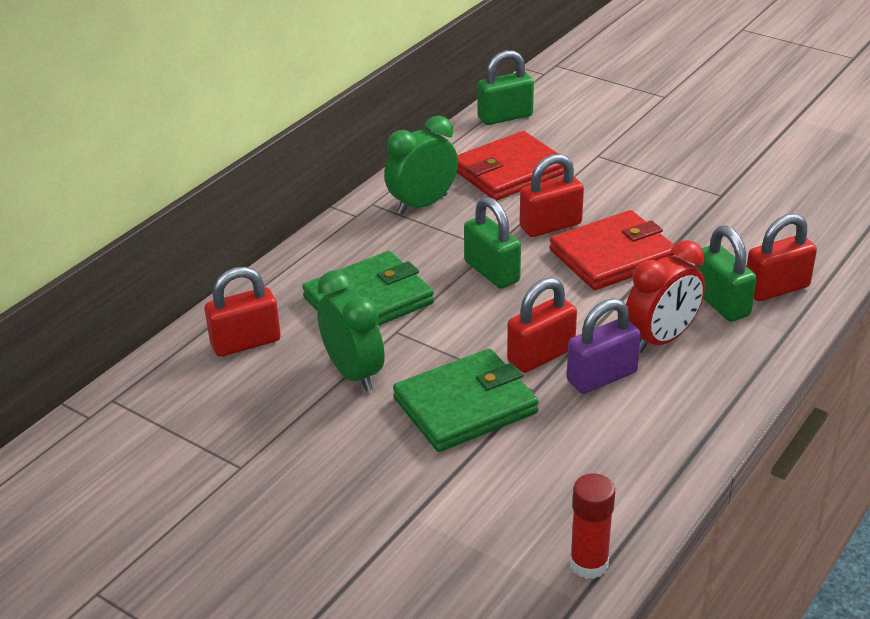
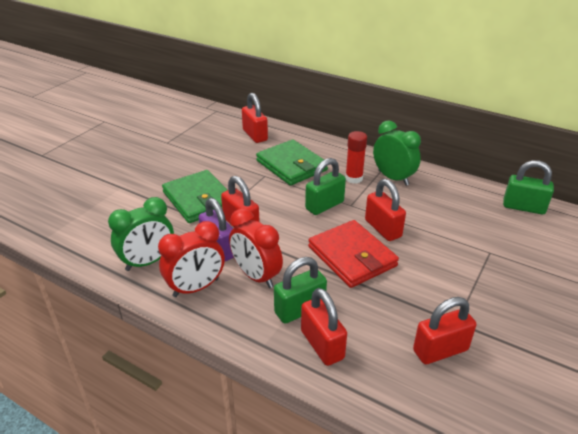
camera: 85 degrees right, 0 degrees up
green clock [317,270,384,392] -> green clock moved to [108,197,174,271]
red wallet [457,131,564,201] -> none
green padlock [477,50,534,125] -> green padlock turned 45 degrees counterclockwise [503,160,554,214]
red glue stick [570,473,615,579] -> red glue stick moved to [345,131,367,184]
none -> red clock [158,221,225,297]
none -> red padlock [413,297,476,364]

